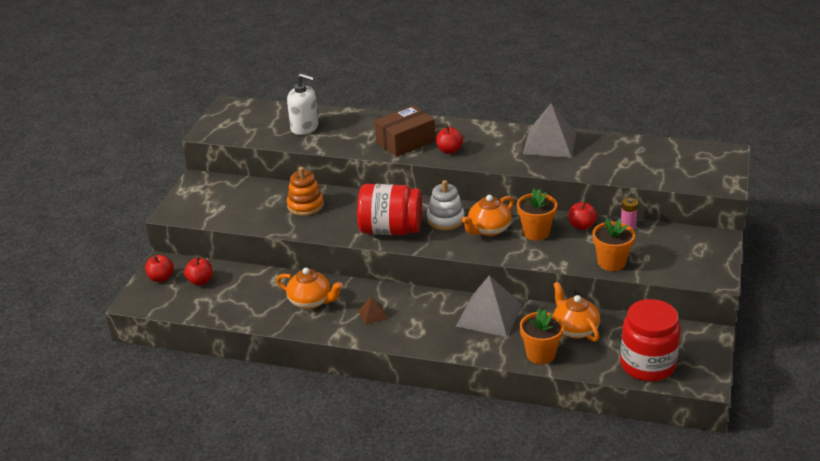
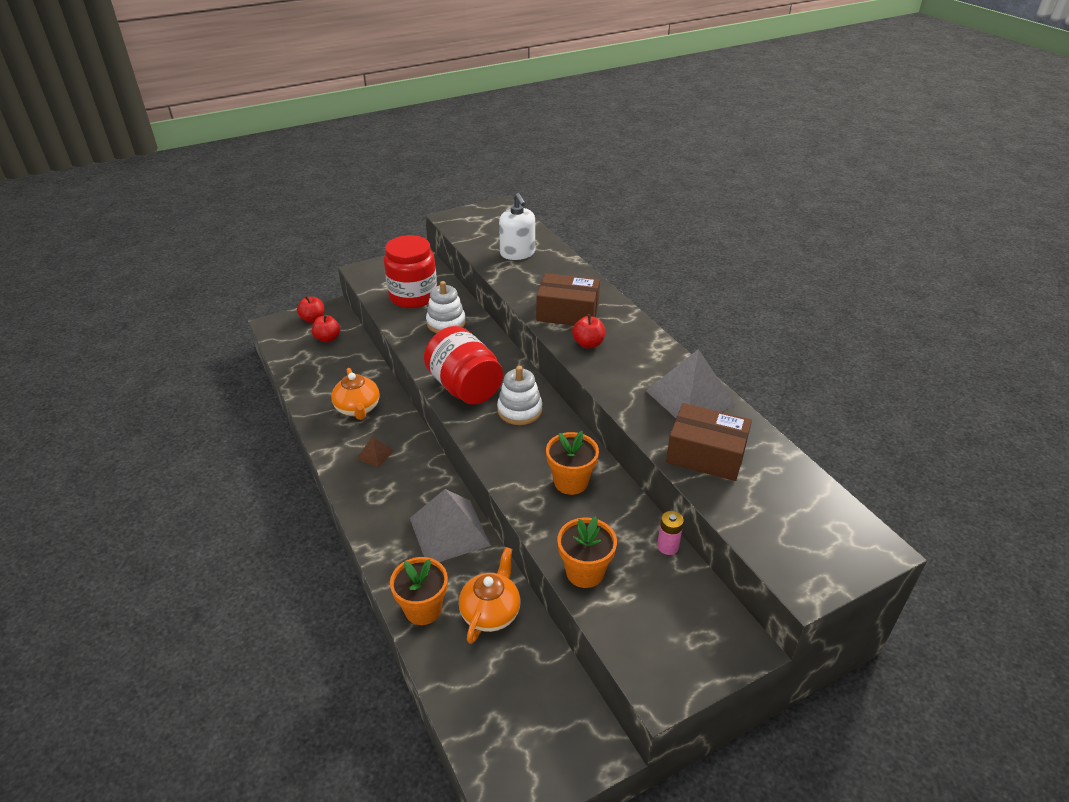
camera: 45 degrees right, 5 degrees up
orange stacking toy [287,167,324,216] -> white stacking toy [426,281,466,333]
orange teapot [462,195,514,236] -> none
red apple [569,201,597,230] -> none
red jar [620,299,681,382] -> red jar moved to [384,235,437,308]
none -> brown box [666,403,752,481]

